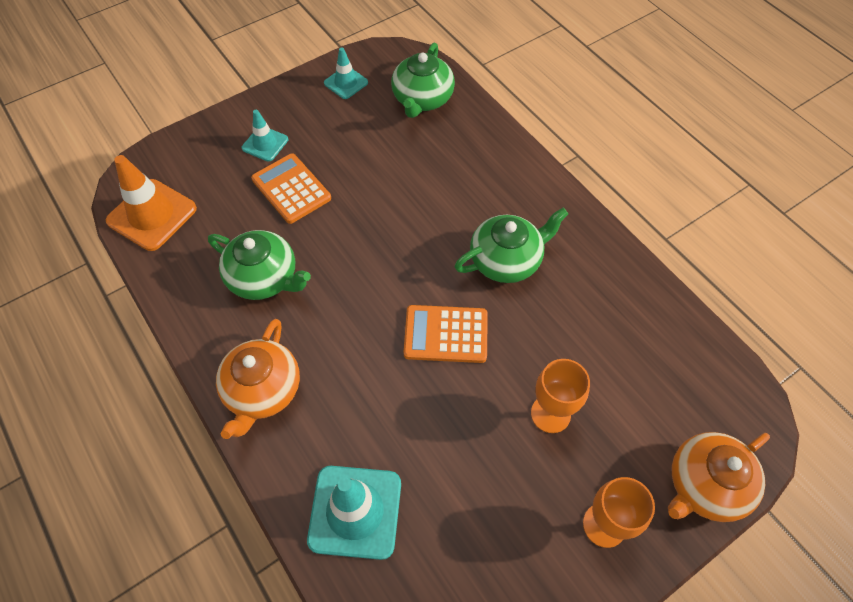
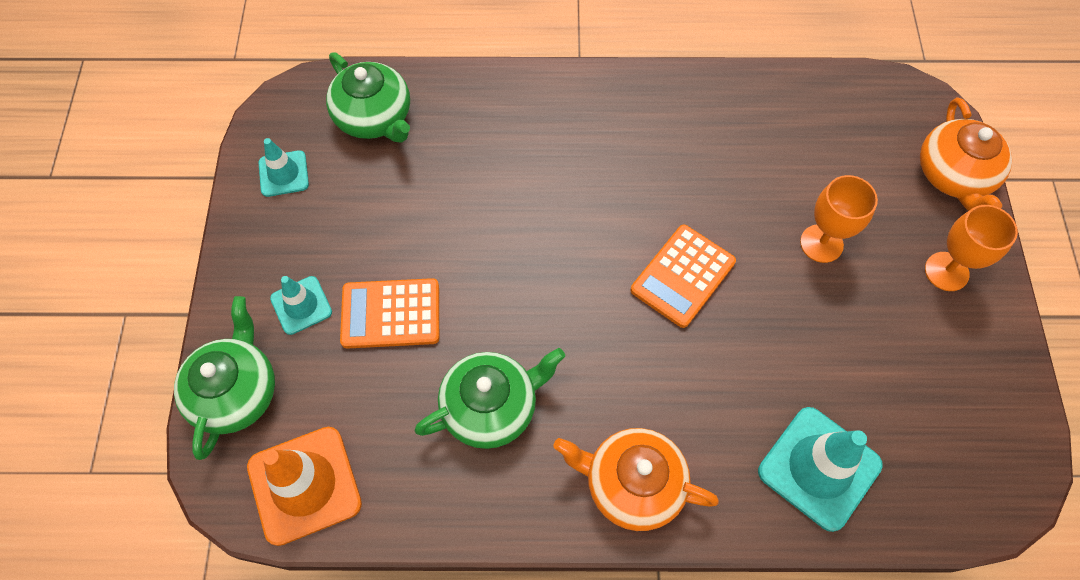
camera: 55 degrees left, 5 degrees up
orange teapot [216,319,300,439] -> orange teapot turned 150 degrees clockwise [553,428,719,531]
green teapot [455,208,568,283] -> green teapot moved to [174,296,275,460]

